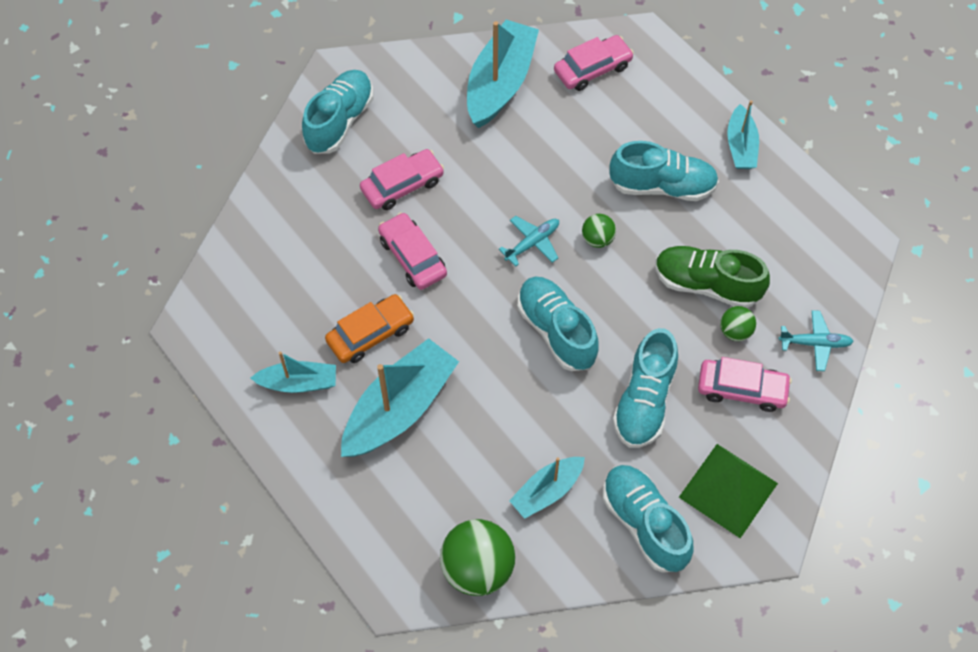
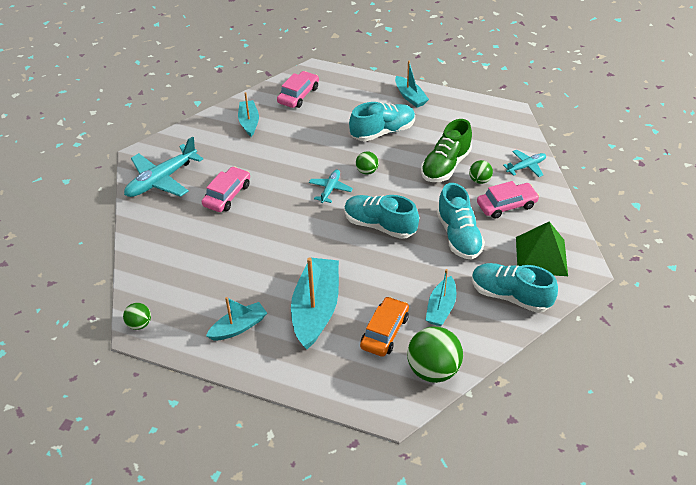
camera: 30 degrees left, 15 degrees down
turquoise shoe [302,70,373,154] -> turquoise plane [124,136,203,197]
orange car [325,294,414,363] -> orange car moved to [360,296,409,357]
pink car [378,212,447,290] -> none
turquoise boat [467,20,539,128] -> turquoise boat [238,92,259,137], size x0.57
green shoe [655,246,770,308] -> green shoe turned 45 degrees counterclockwise [421,119,472,182]
none -> green ball [123,303,151,330]

